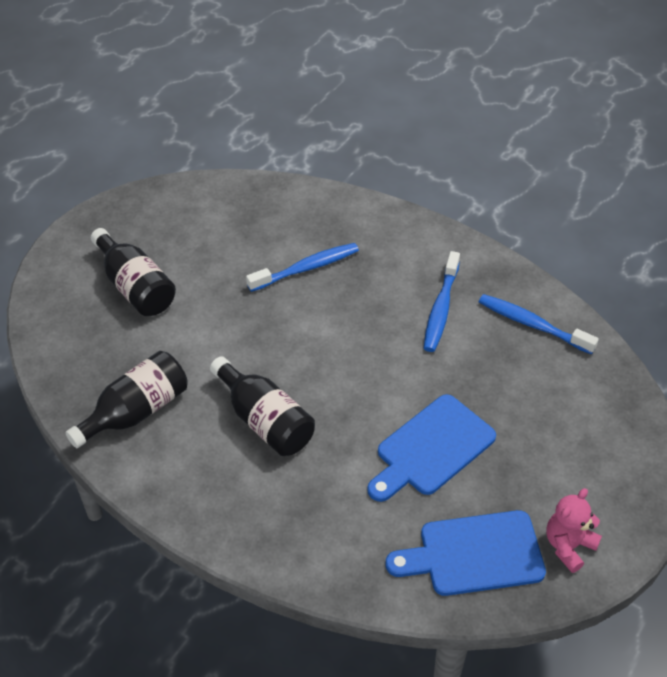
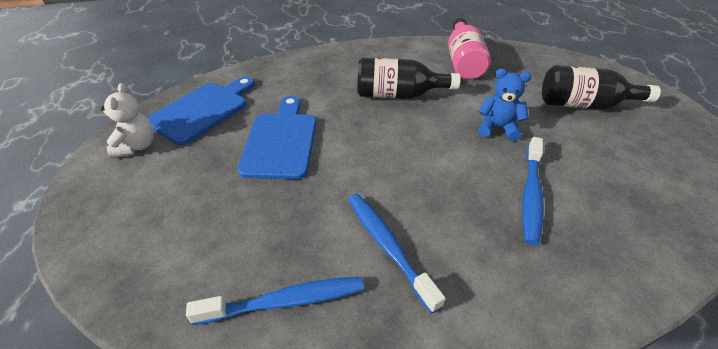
camera: 135 degrees right, 5 degrees down
black bottle [65,351,188,448] -> pink bottle [448,18,491,80]
pink teddy bear [546,488,602,573] -> white teddy bear [101,83,154,158]
none -> blue teddy bear [478,69,532,141]

